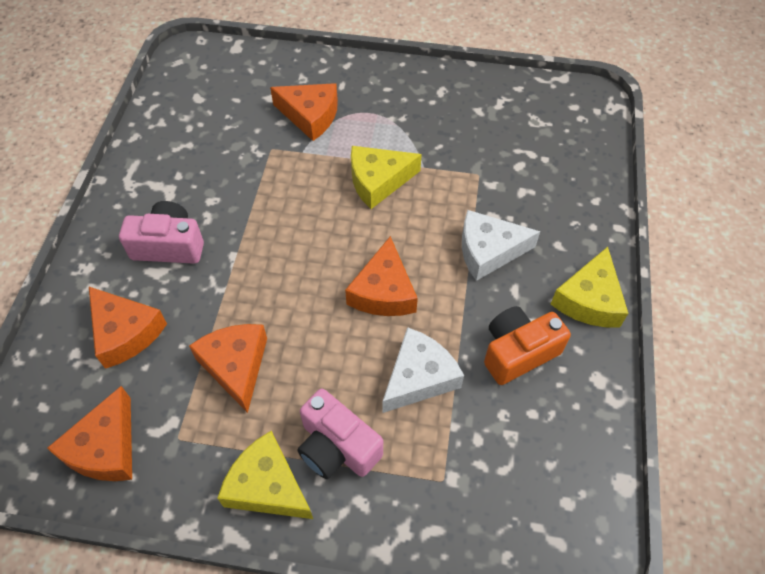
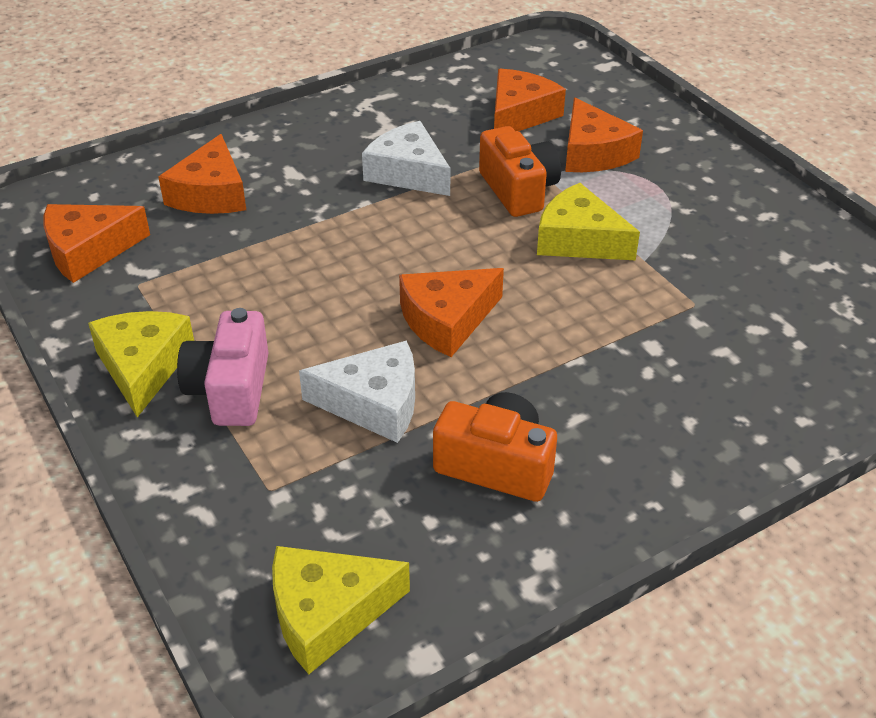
camera: 50 degrees right, 15 degrees down
pink camera [119,201,204,264] -> none
orange cheese [189,324,267,413] -> orange cheese moved to [494,69,566,131]
white cheese [462,210,540,281] -> white cheese moved to [362,121,451,196]
yellow cheese [551,247,628,327] -> yellow cheese moved to [272,546,410,674]
none -> orange camera [479,126,561,217]

